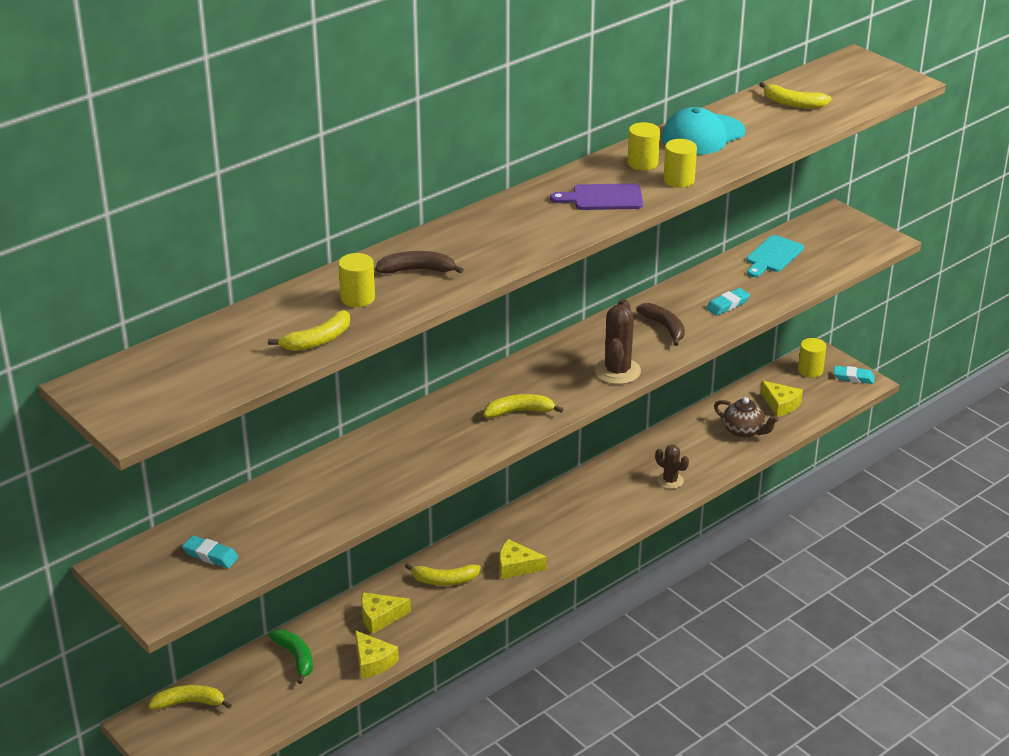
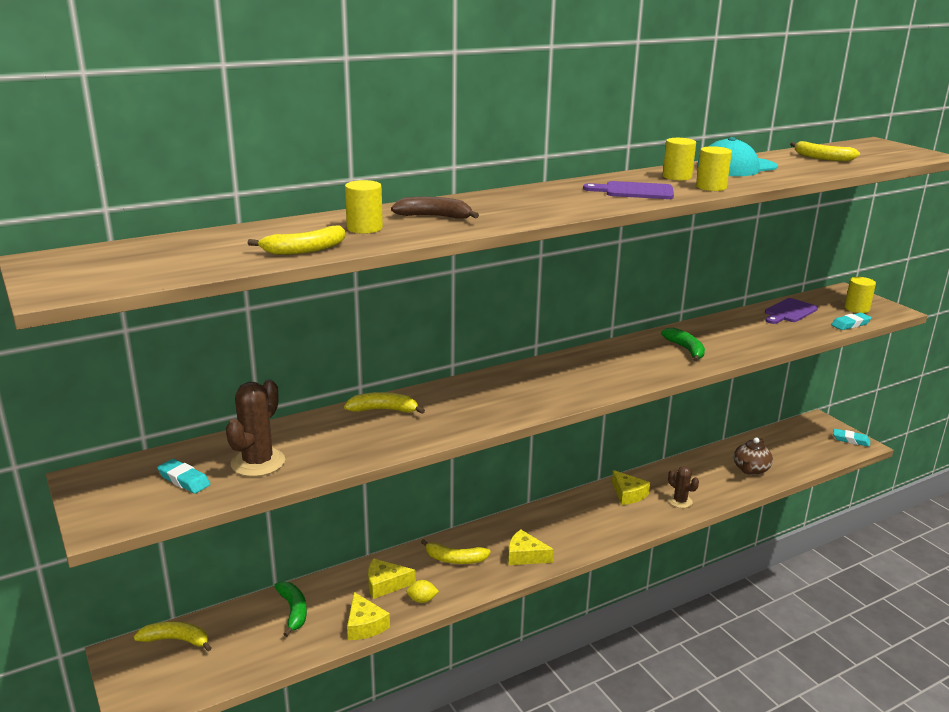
camera: 10 degrees right, 10 degrees down
yellow banana [484,394,564,418] -> yellow banana moved to [344,392,425,414]
brown cactus [595,299,641,384] -> brown cactus moved to [226,379,285,477]
brown banana [636,303,685,346] -> green banana [661,328,705,362]
turquoise eraser [706,288,750,316] -> turquoise eraser moved to [831,313,872,330]
brown teapot [714,397,779,438] -> brown teapot turned 75 degrees clockwise [734,438,773,475]
turquoise cutting board [746,235,804,277] -> purple cutting board [765,298,818,324]
yellow cheese [761,381,803,417] -> yellow cheese moved to [612,470,650,505]
yellow cylinder [798,338,826,378] -> yellow cylinder moved to [844,277,876,313]
none -> yellow lemon [406,580,439,603]

